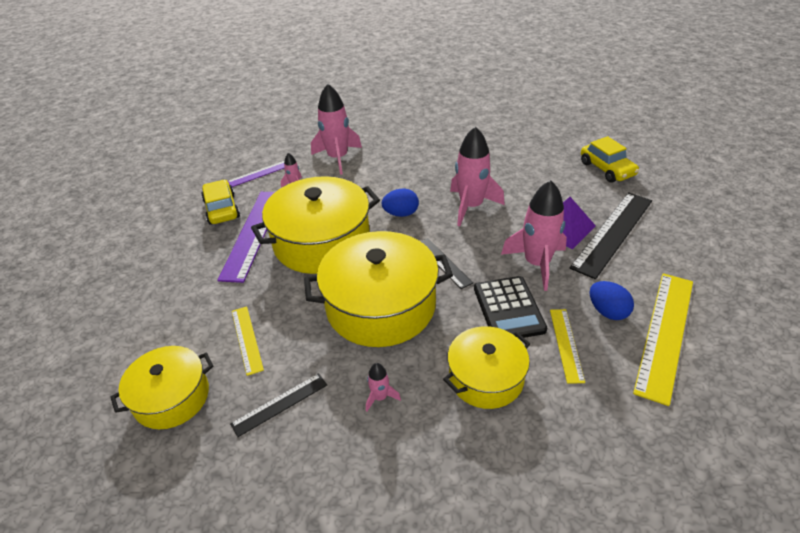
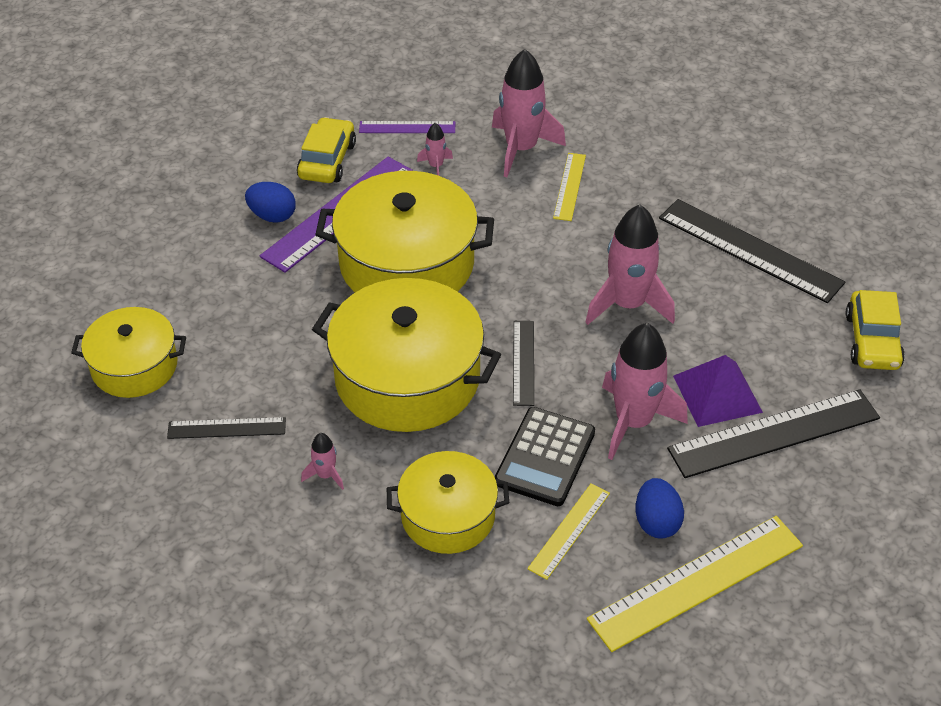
camera: 30 degrees right, 5 degrees up
yellow ruler [232,306,264,376] -> yellow ruler moved to [553,153,586,221]
blue egg [382,189,419,217] -> blue egg moved to [245,182,296,223]
none -> black ruler [659,199,845,303]

